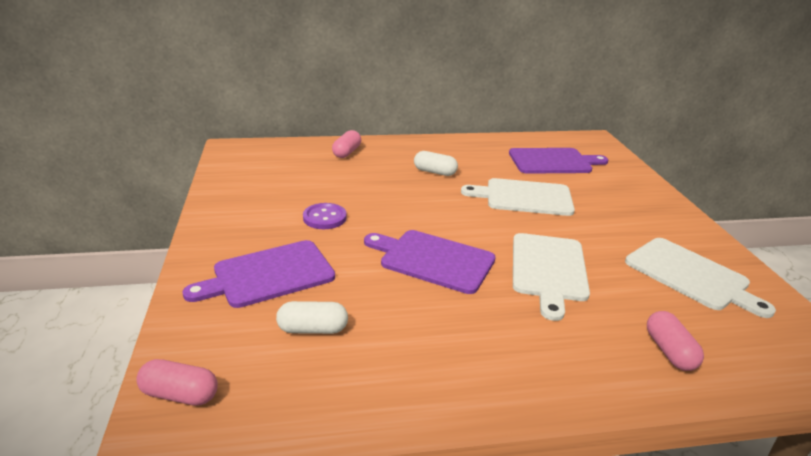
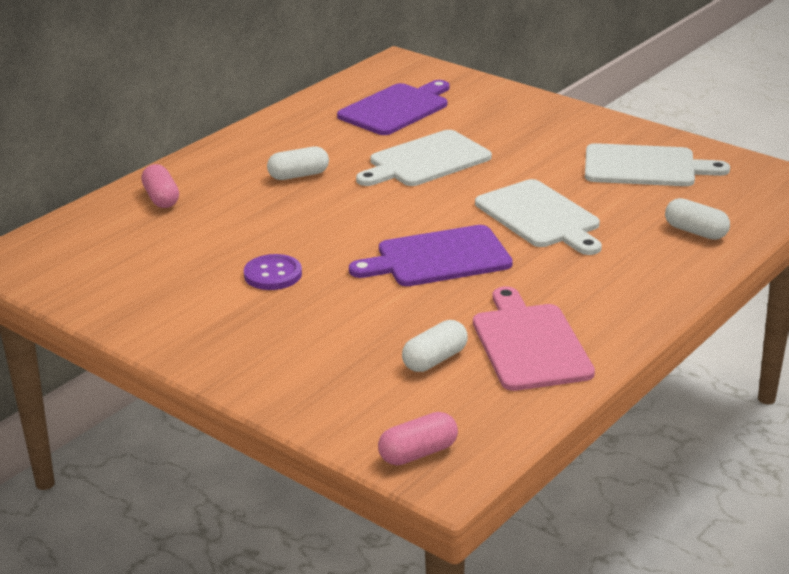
camera: 40 degrees left, 0 degrees up
purple cutting board [183,240,335,308] -> none
pink capsule [647,311,704,371] -> white capsule [665,198,730,240]
none -> pink cutting board [473,286,595,391]

